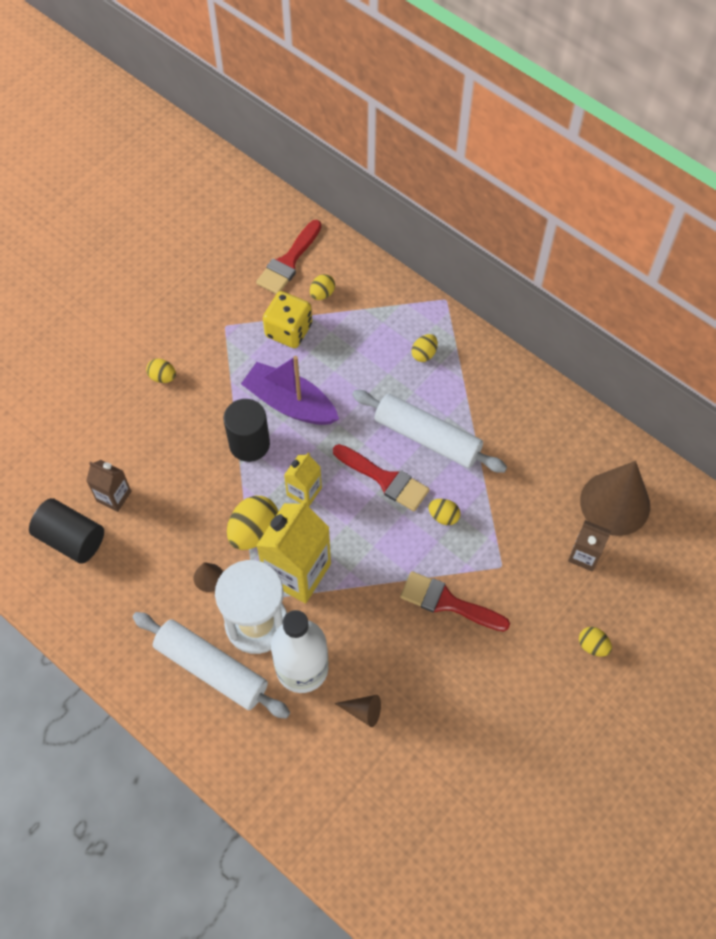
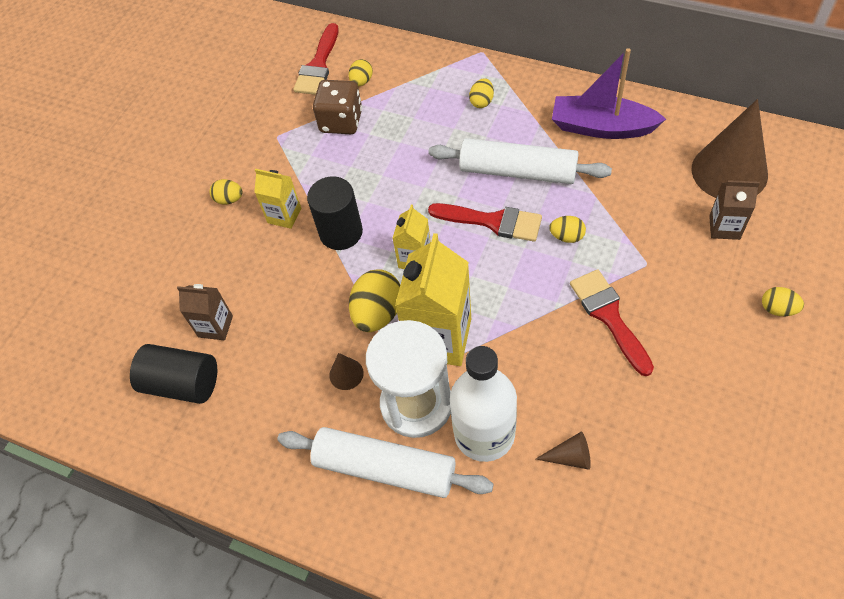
camera: 10 degrees left, 5 degrees down
purple boat [241,356,339,425] -> purple boat moved to [552,48,666,139]
yellow dice [263,291,312,348] -> brown dice [313,80,362,134]
red brush [400,571,510,631] -> red brush turned 60 degrees clockwise [570,269,654,376]
none -> yellow carton [254,169,301,229]

